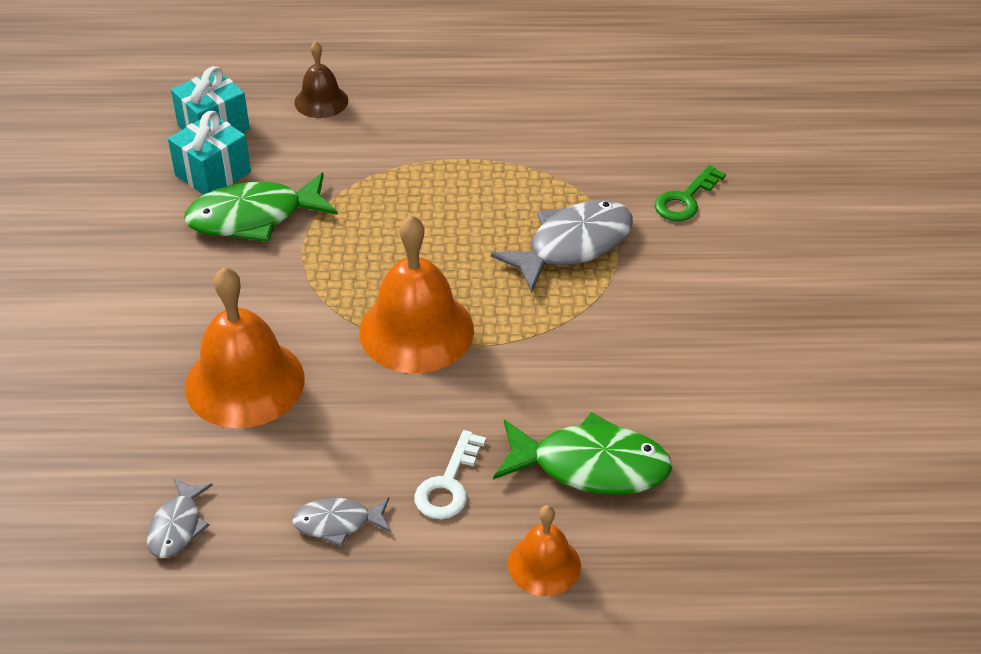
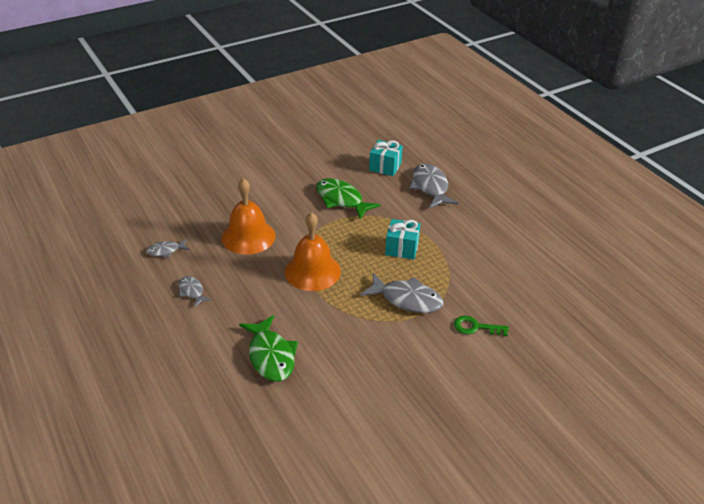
camera: 60 degrees right, 5 degrees down
turquoise gift [168,111,251,195] -> turquoise gift moved to [385,219,420,260]
brown bell [294,41,348,118] -> grey fish [410,164,458,208]
white key [414,430,486,519] -> none
orange bell [508,505,581,596] -> none

